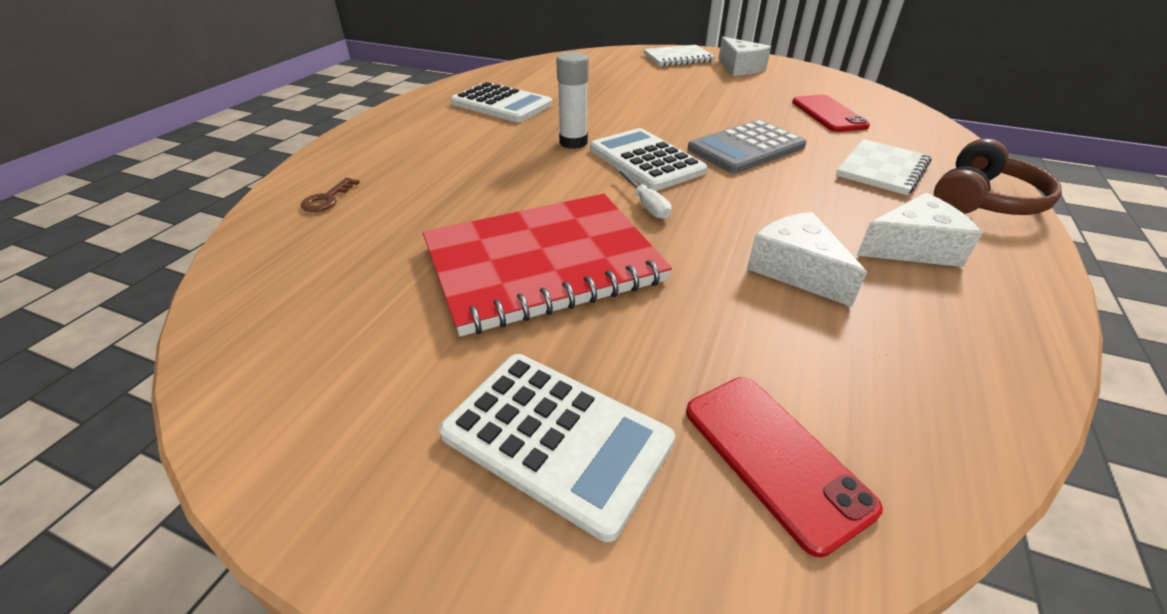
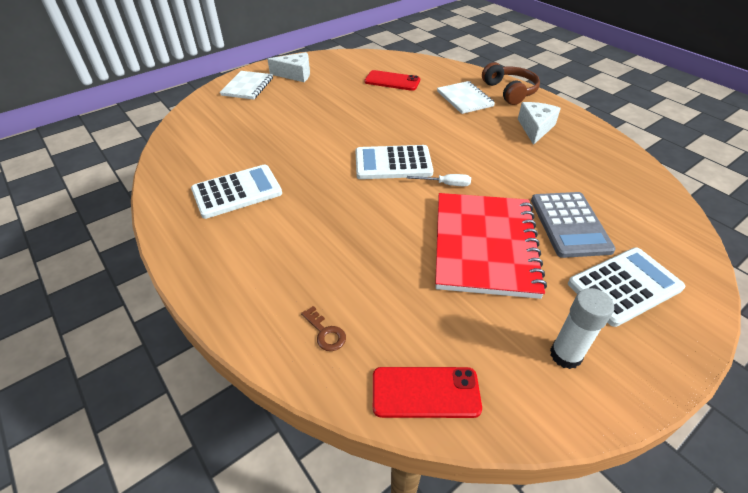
camera: 60 degrees left, 5 degrees up
white glue stick [557,52,589,149] -> white glue stick moved to [550,288,614,369]
red phone [686,377,883,557] -> red phone moved to [373,367,482,418]
grey calculator [688,120,807,174] -> grey calculator moved to [531,192,616,258]
white cheese [747,212,867,307] -> none

